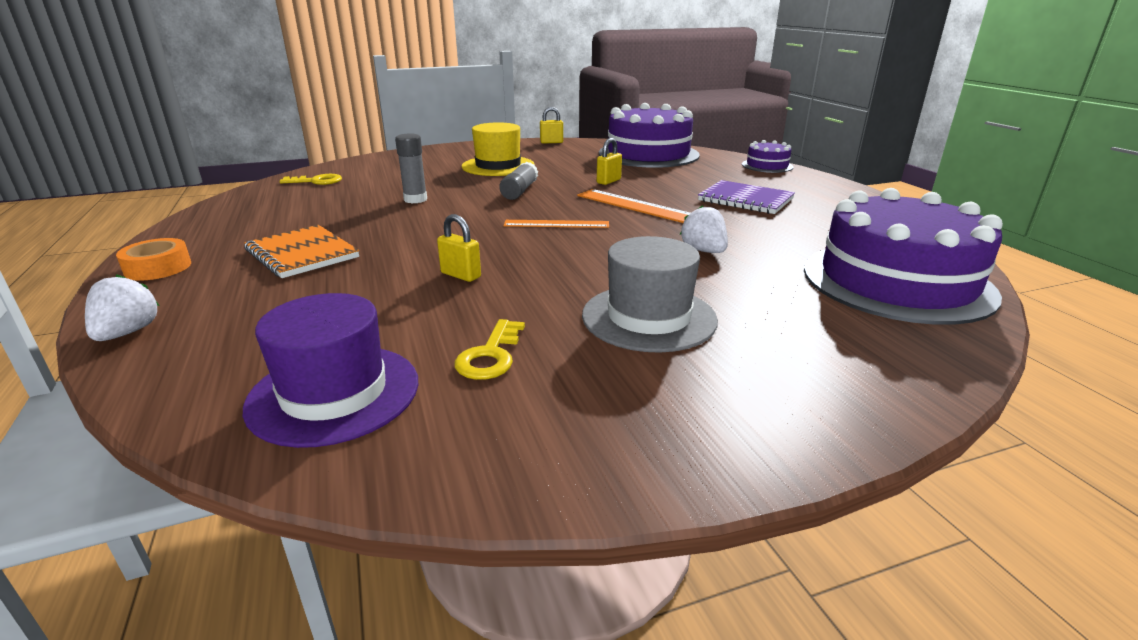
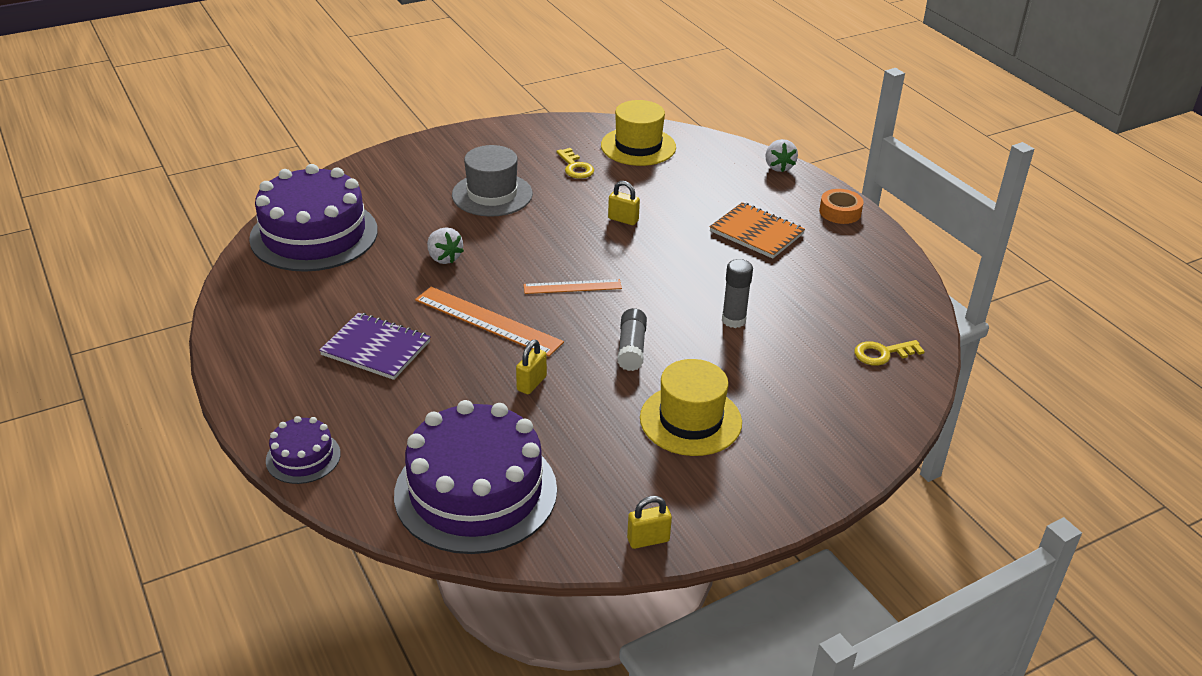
camera: 170 degrees right, 10 degrees up
purple hat [243,293,418,448] -> yellow hat [601,100,676,166]
yellow key [454,319,525,380] -> yellow key turned 150 degrees clockwise [556,148,594,178]

